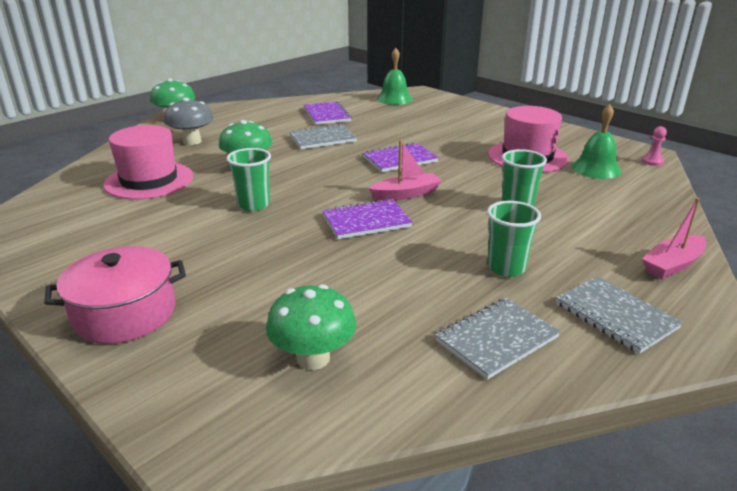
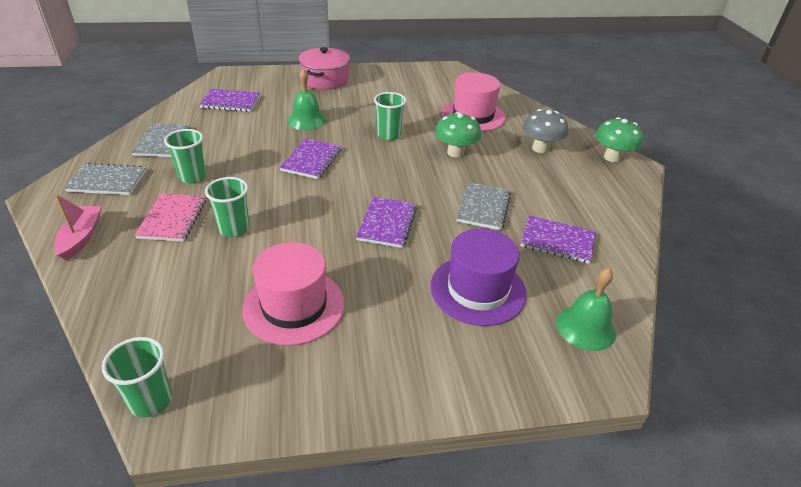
camera: 125 degrees right, 10 degrees up
green mushroom [266,284,356,370] -> purple notebook [199,89,260,112]
pink boat [368,140,442,201] -> none
green bell [572,104,621,179] -> green bell moved to [288,69,326,130]
pink pawn [642,126,667,166] -> green cup [102,337,172,417]
none -> pink notebook [135,193,206,242]
none -> purple hat [430,229,527,326]

